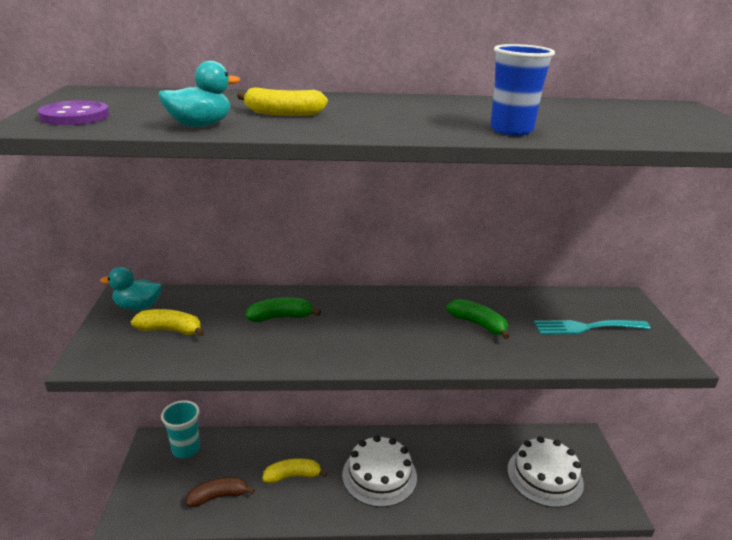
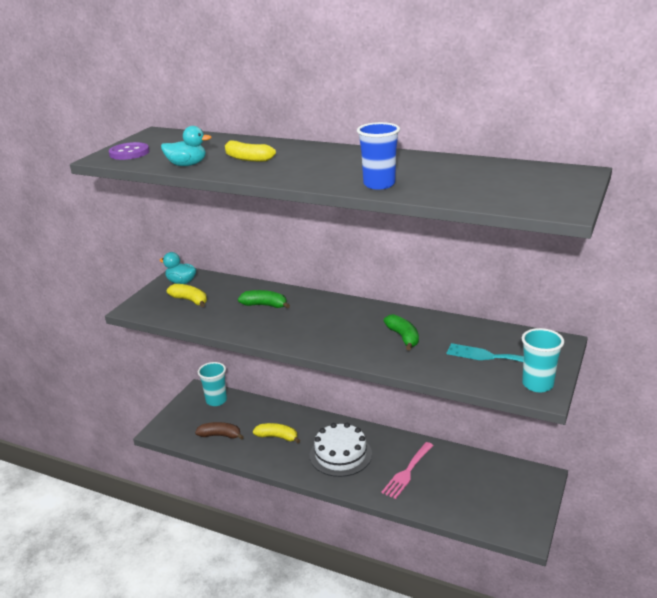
camera: 30 degrees right, 0 degrees up
white cake [507,436,584,508] -> none
none -> pink fork [381,442,434,499]
none -> turquoise cup [522,328,564,392]

